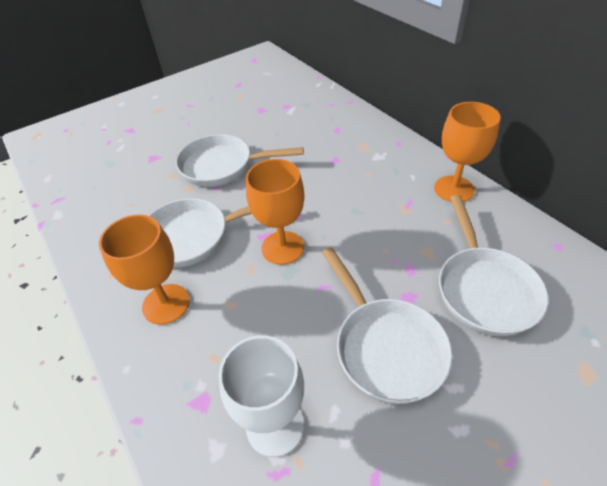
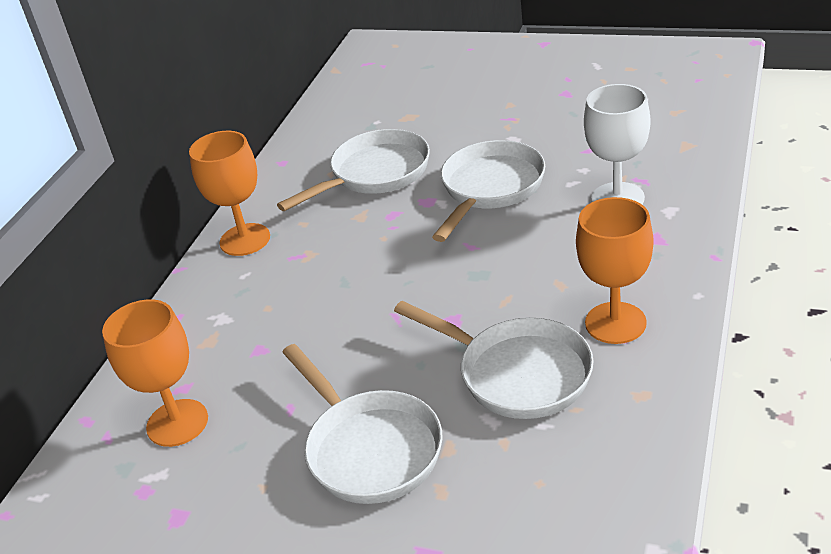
camera: 125 degrees left, 10 degrees down
orange goblet [246,159,305,265] -> orange goblet moved to [102,299,208,447]

